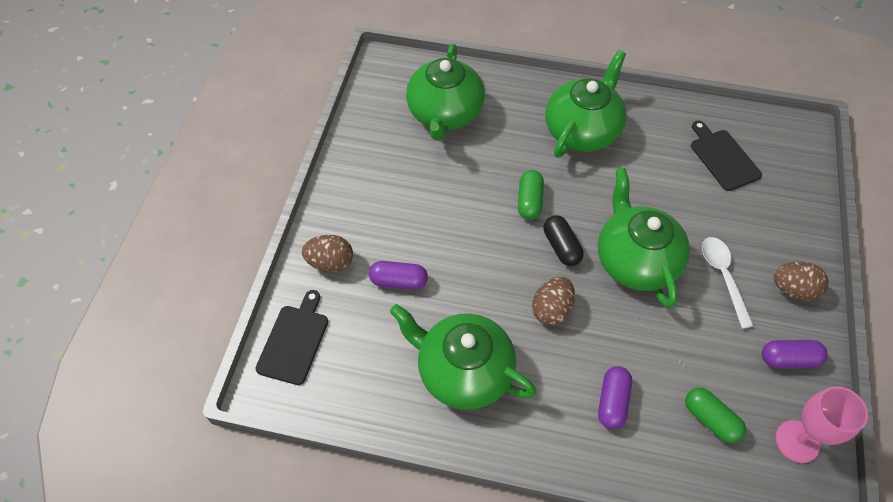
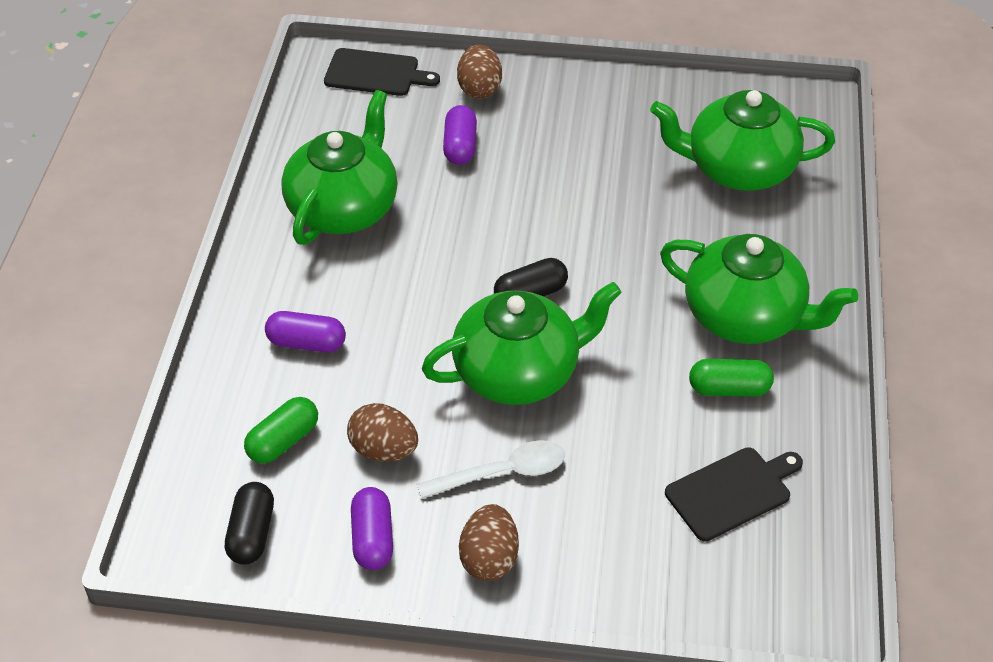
camera: 85 degrees right, 10 degrees down
green capsule [518,170,544,220] -> green capsule moved to [689,359,774,397]
brown egg [532,277,575,325] -> brown egg moved to [347,403,418,462]
pink goblet [776,386,868,463] -> black capsule [225,482,274,565]

